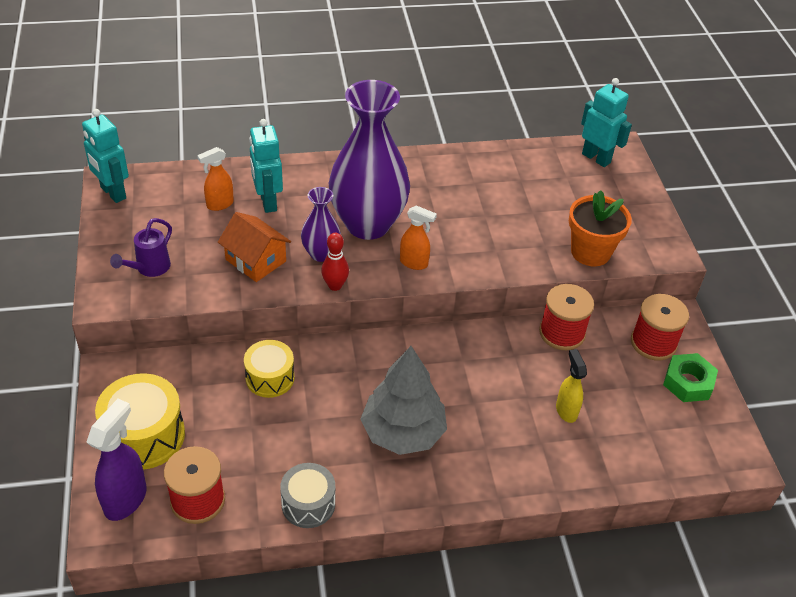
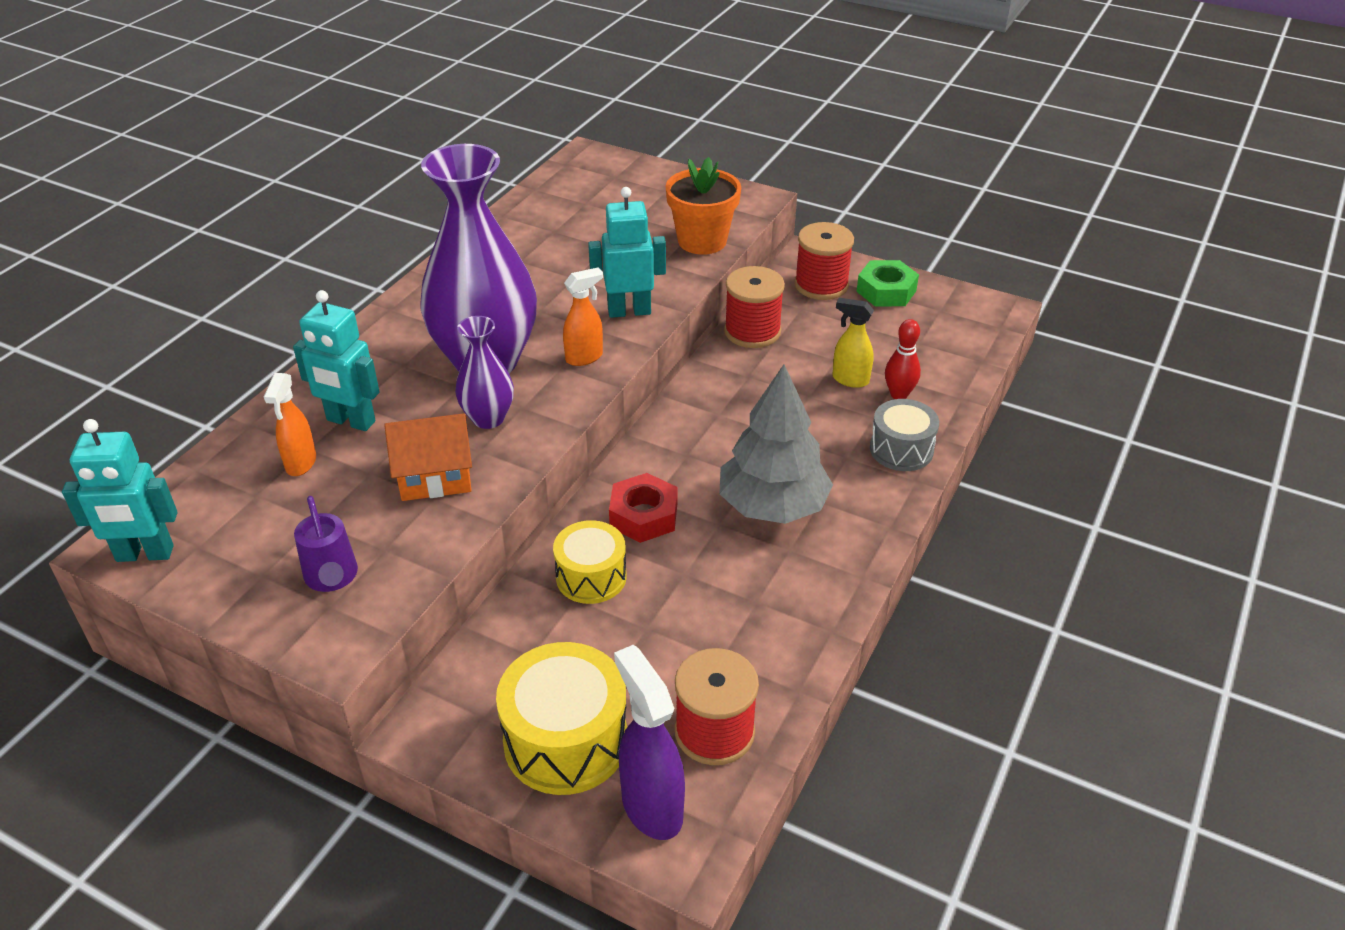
camera: 50 degrees left, 5 degrees down
grey drum [280,463,335,528] -> grey drum moved to [870,399,939,471]
red bowling pin [321,233,349,291] -> red bowling pin moved to [885,319,921,399]
turquoise robot [581,78,632,167] -> turquoise robot moved to [588,187,666,318]
none -> red nut [609,473,677,543]

